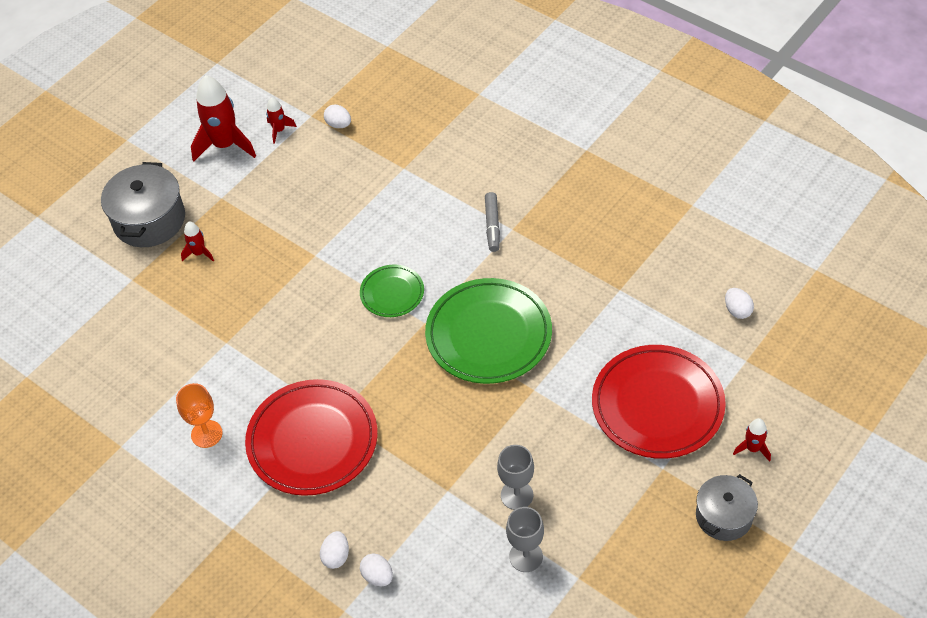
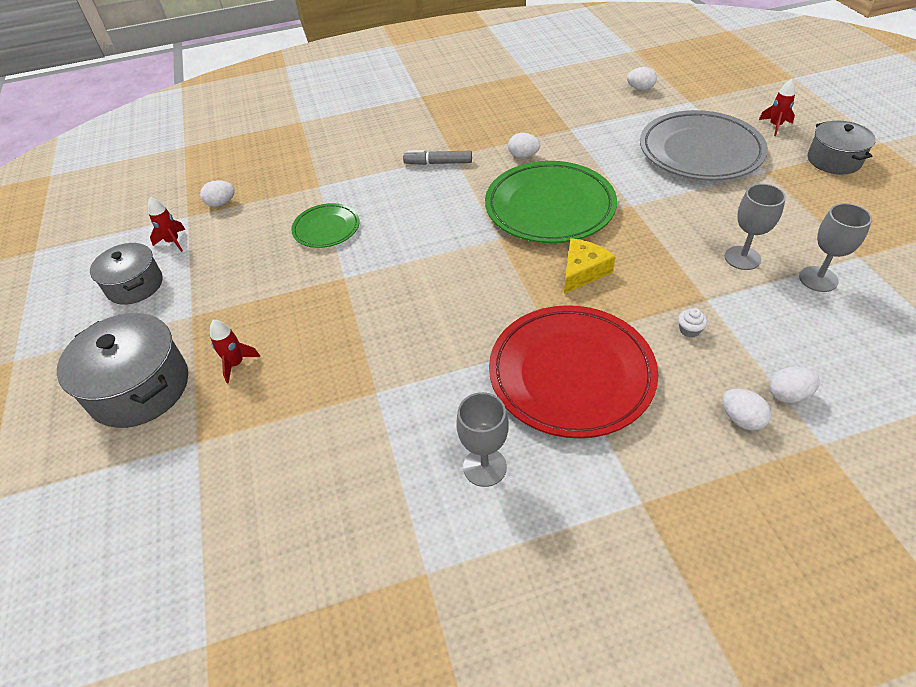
camera: 55 degrees left, 5 degrees down
orange goblet [176,383,223,448] -> grey goblet [456,392,509,487]
red rocket [191,75,256,161] -> grey pot [90,243,163,305]
green plate [360,265,424,317] -> green plate moved to [291,203,360,248]
grey marker [485,192,500,252] -> grey marker turned 150 degrees clockwise [403,150,472,165]
red plate [592,345,726,459] -> grey plate [640,110,768,181]
none -> white egg [508,133,540,158]
none -> yellow cheese [564,238,616,294]
none -> white cupcake [678,308,708,338]

